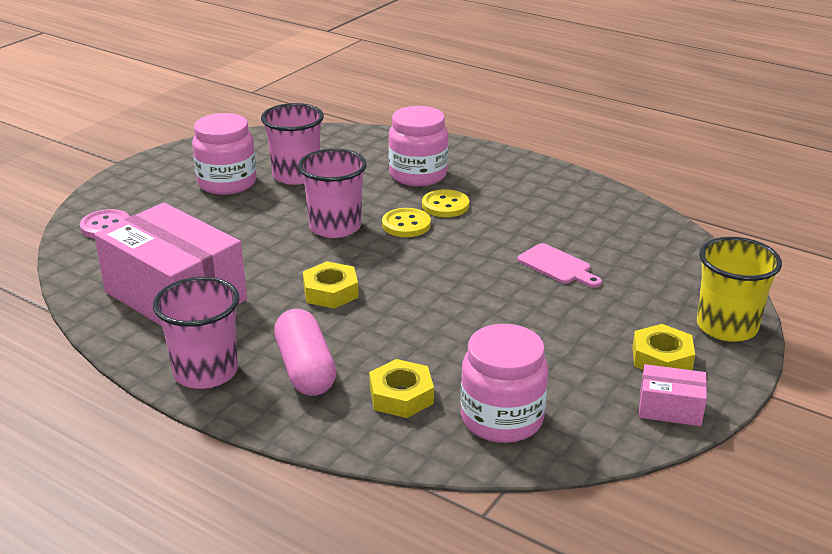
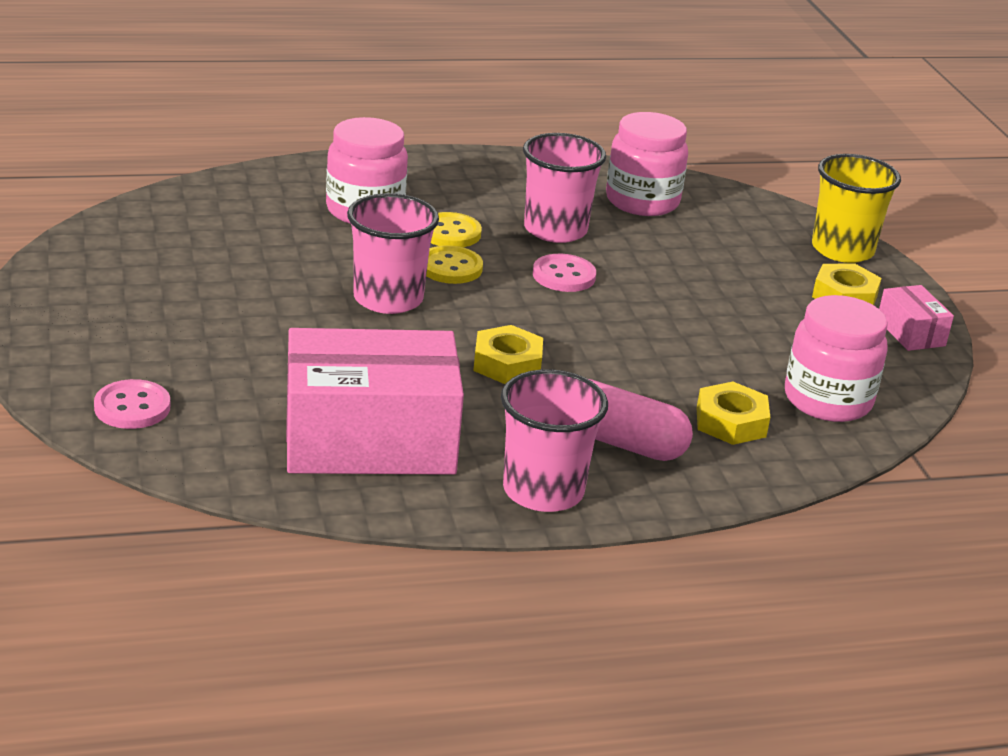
camera: 50 degrees left, 0 degrees up
pink jar [192,113,257,195] -> pink jar moved to [606,112,688,216]
pink cup [261,103,324,185] -> pink cup moved to [523,133,606,243]
pink cutting board [517,243,602,288] -> none
pink box [639,364,707,426] -> pink box turned 75 degrees counterclockwise [879,285,954,351]
none -> pink button [533,254,596,292]

